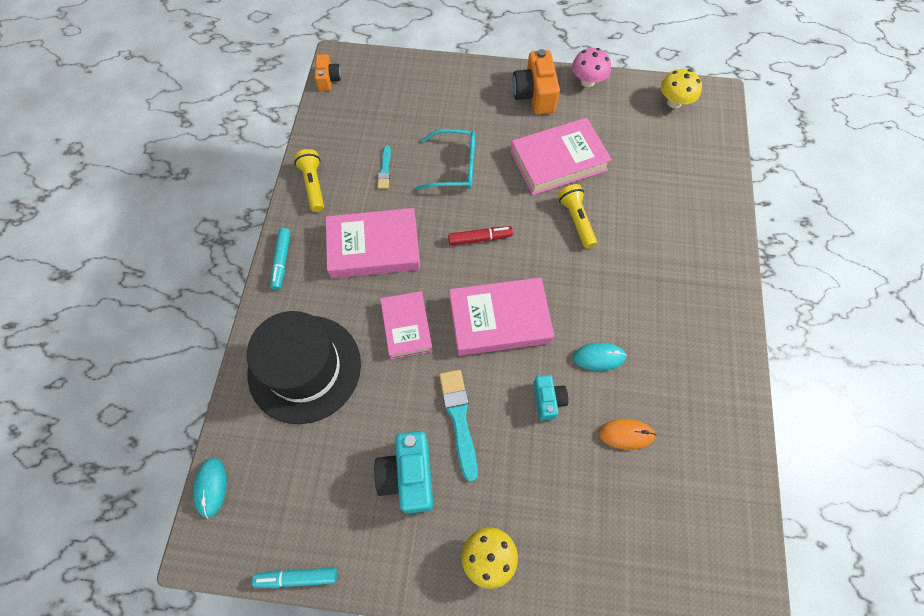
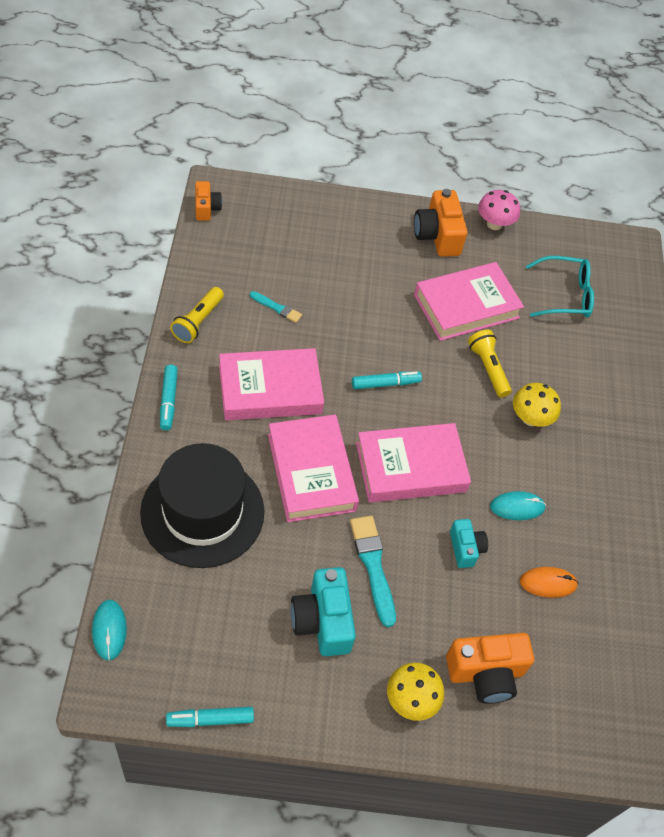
camera: 10 degrees left, 10 degrees down
yellow flashlight [294,149,324,212] -> yellow flashlight turned 135 degrees counterclockwise [170,287,224,343]
turquoise brush [377,145,391,189] -> turquoise brush turned 60 degrees counterclockwise [250,291,302,323]
pink book [380,291,433,359] -> pink book [268,415,359,522], size x1.53
turquoise glasses [416,129,475,190] -> turquoise glasses moved to [526,256,594,317]
red marker [448,226,513,245] -> turquoise marker [352,371,422,389]
yellow mushroom [661,69,702,108] -> yellow mushroom moved to [513,383,561,426]
none -> orange camera [446,633,534,704]

